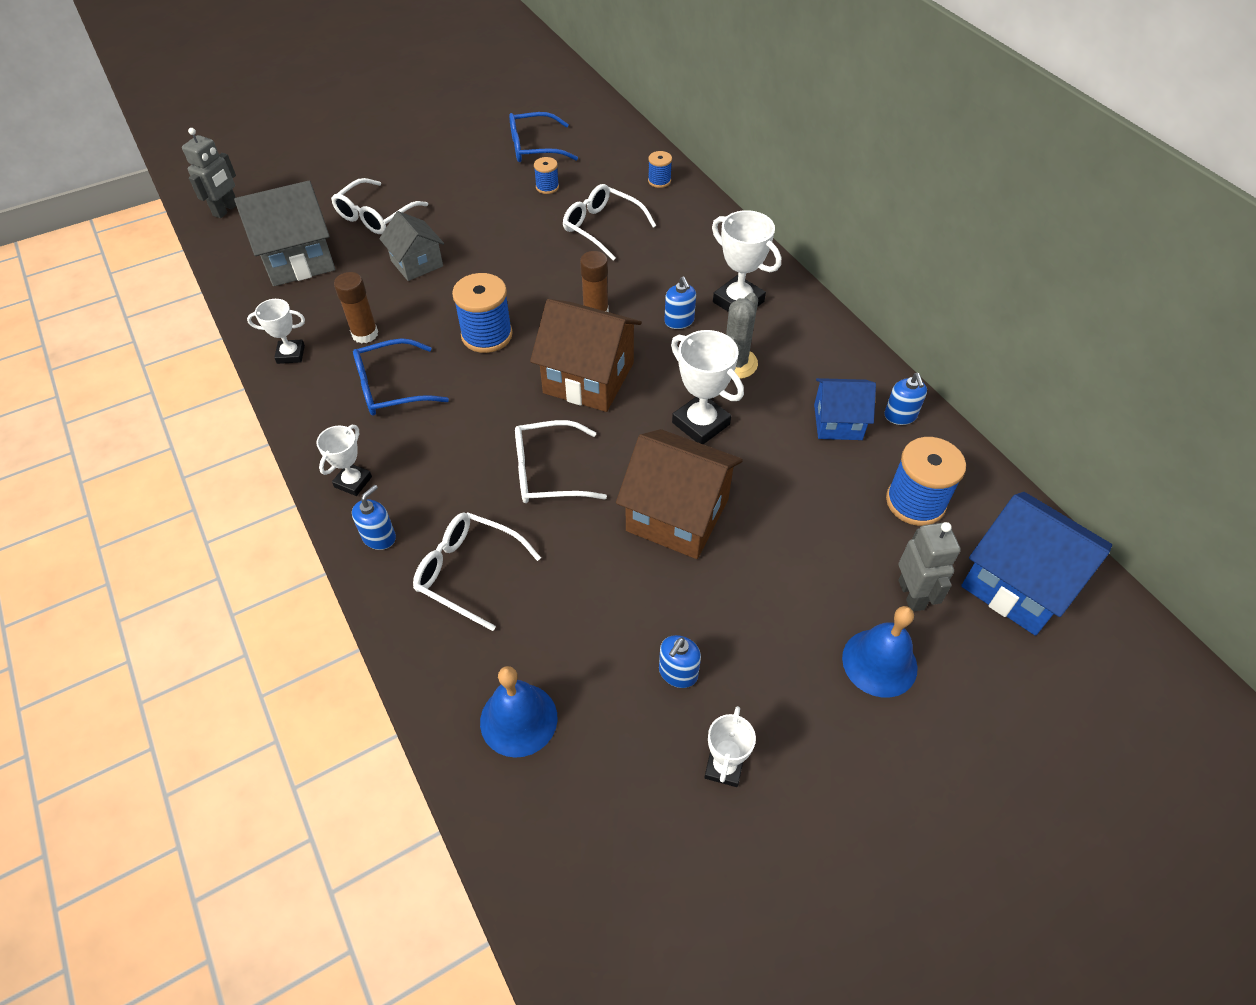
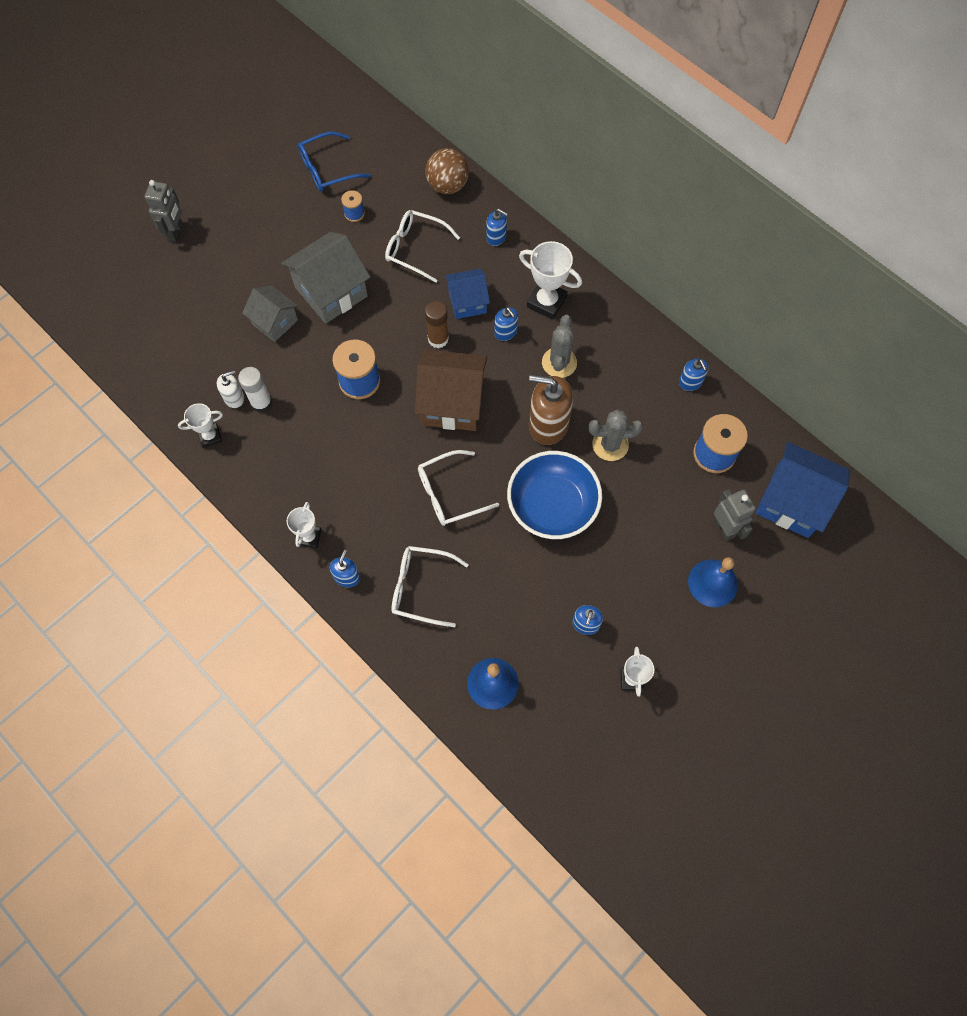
camera: 15 degrees left, 15 degrees up
grey robot [182,128,236,218] -> grey robot moved to [145,180,183,242]
grey house [234,181,335,286] -> grey house moved to [281,232,370,323]
white glasses [331,178,428,234] -> none
brown glue stick [334,272,378,344] -> white glue stick [238,367,272,413]
blue glasses [353,338,449,416] -> none
brown house [616,429,743,559] -> blue bowl [507,451,602,539]
blue spool [648,151,672,188] -> brown ball [425,148,469,194]
white trophy [671,330,744,444] -> brown soap dispenser [529,375,573,445]
blue house [814,378,876,440] -> blue house moved to [445,269,490,319]
none -> white soap dispenser [217,370,244,408]
none -> blue soap dispenser [486,209,508,246]
none -> grey cactus [588,410,643,461]

